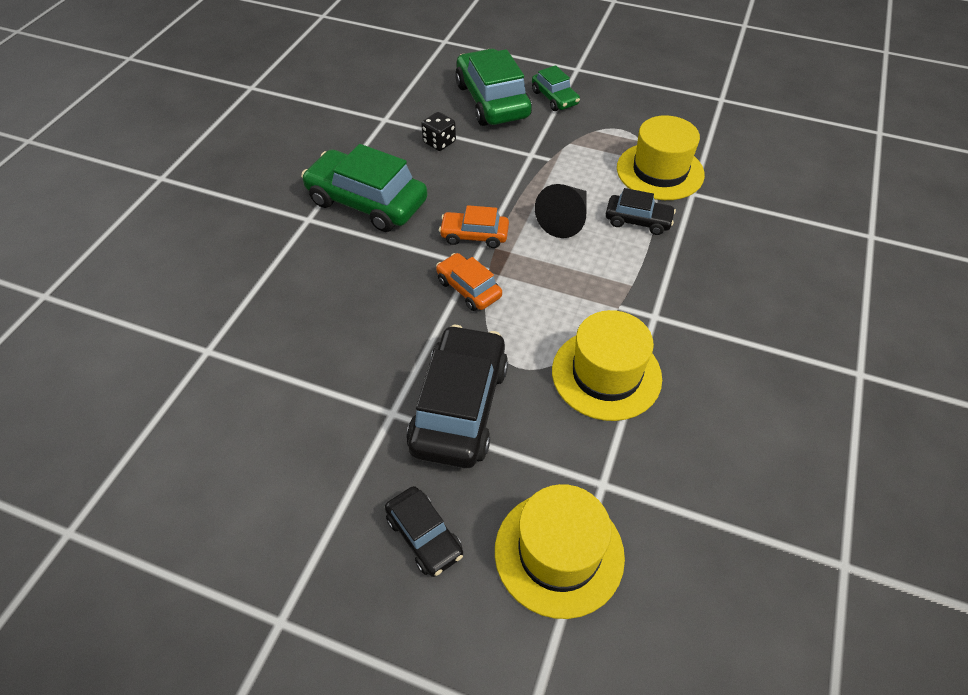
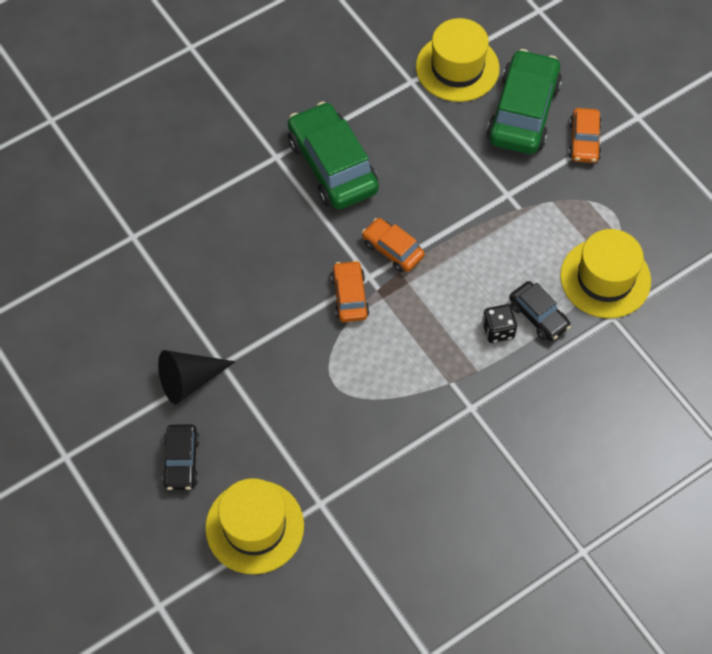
camera: 35 degrees right, 10 degrees up
black car [406,325,508,469] -> none
black dice [421,112,456,151] -> black dice moved to [482,304,517,343]
green car [532,65,580,111] -> orange car [569,108,602,163]
black cone [535,184,587,238] -> black cone moved to [158,350,236,404]
yellow hat [552,310,662,421] -> yellow hat moved to [416,18,500,102]

